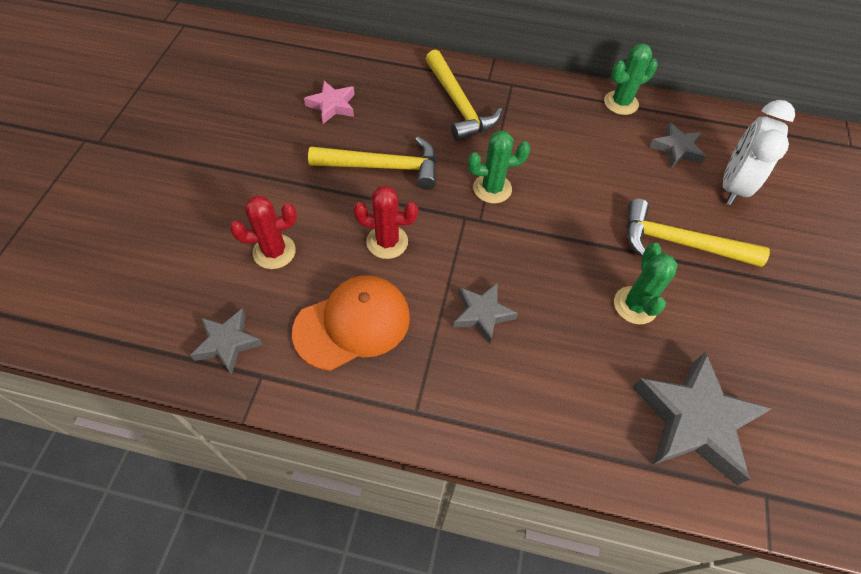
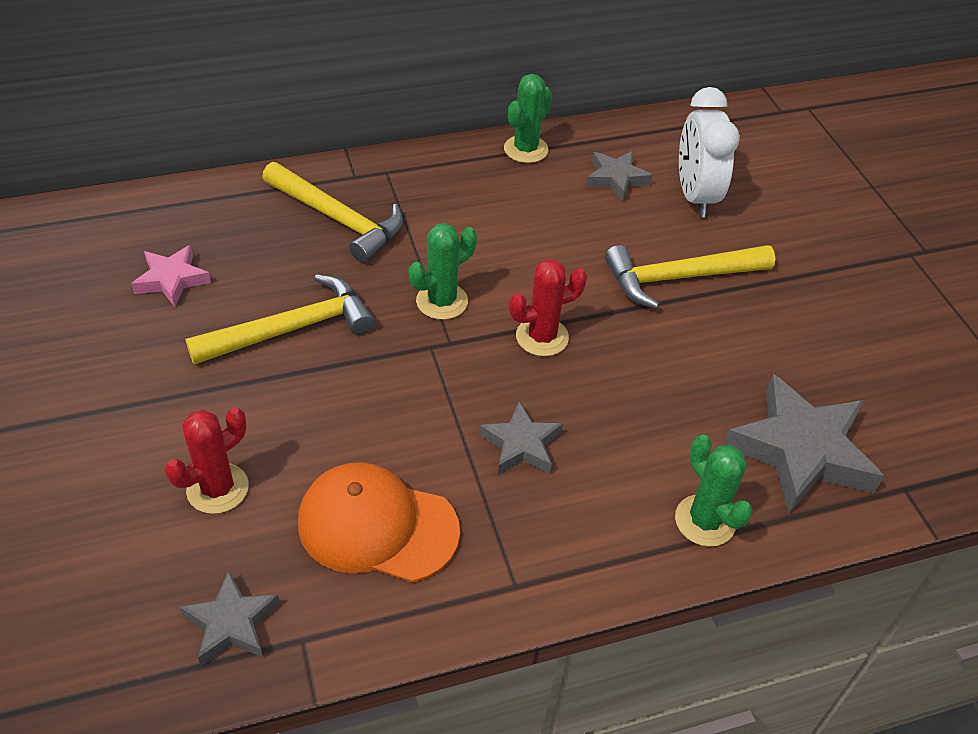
camera: 30 degrees left, 10 degrees down
orange cap [292,275,410,371] -> orange cap turned 105 degrees counterclockwise [298,462,460,583]
red cactus [353,185,418,259] -> red cactus moved to [509,259,587,356]
green cactus [614,243,678,324] -> green cactus moved to [675,435,753,547]

